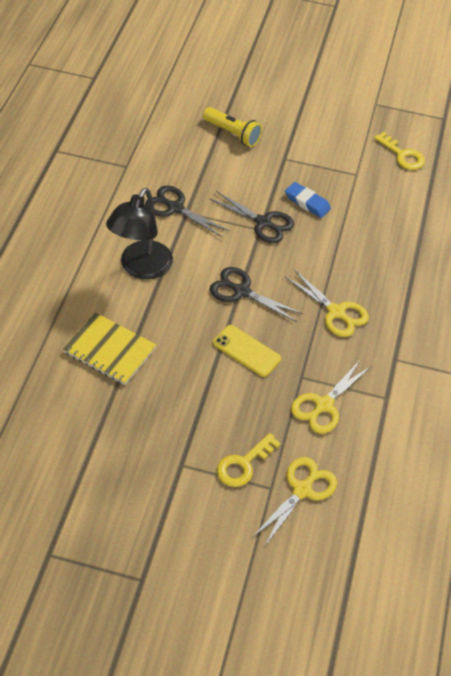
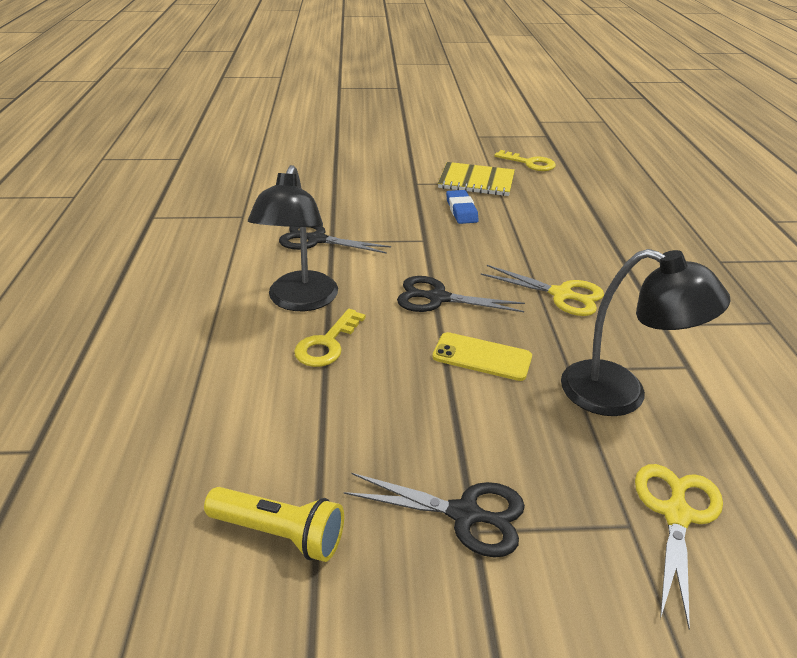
camera: 15 degrees left, 15 degrees down
yellow notebook [63,312,156,385] -> yellow notebook moved to [438,162,515,196]
yellow flashlight [203,107,262,147] -> yellow flashlight moved to [204,487,344,562]
black scissors [209,191,294,243] -> black scissors moved to [344,473,525,558]
yellow key [217,433,281,487] -> yellow key moved to [294,309,366,367]
blue eraser [285,182,331,218] -> blue eraser turned 60 degrees clockwise [446,190,479,224]
yellow scissors [291,359,371,434] -> black lamp [561,249,731,416]

